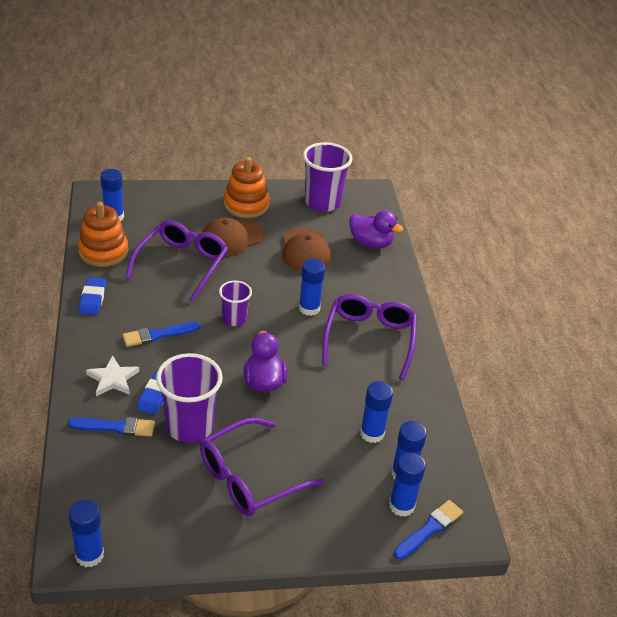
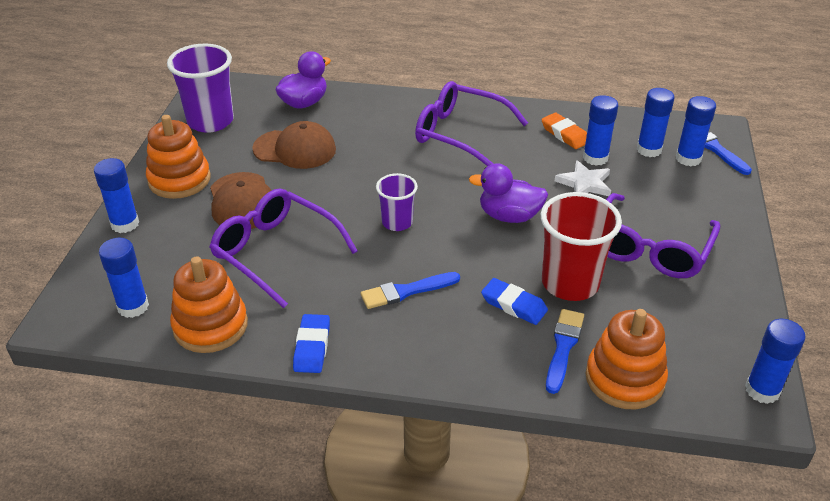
camera: 70 degrees left, 0 degrees up
blue eraser [79,277,106,315] -> blue eraser turned 75 degrees clockwise [293,314,330,373]
white star [86,355,139,396] -> white star moved to [555,160,611,196]
blue brush [122,322,200,347] -> blue brush turned 75 degrees clockwise [361,272,460,309]
purple cup [156,353,223,443] -> red cup [541,192,622,301]
purple glasses [200,417,325,516] -> purple glasses turned 45 degrees clockwise [606,193,720,278]
blue glue stick [299,259,325,316] -> blue glue stick moved to [94,158,139,233]
none -> orange eraser [541,112,587,149]
none -> orange stacking toy [586,309,668,409]

